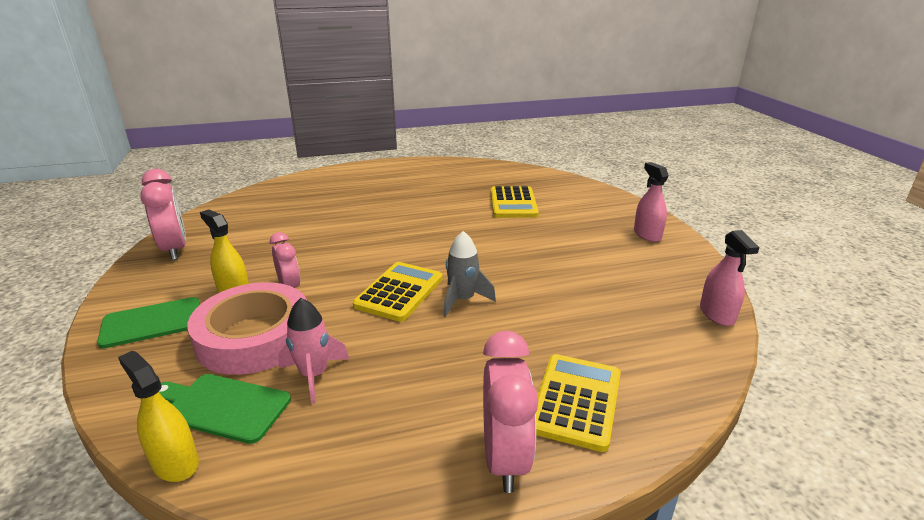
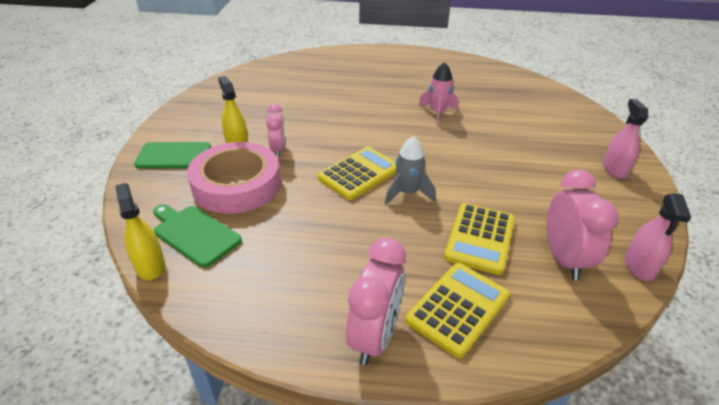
camera: 20 degrees right, 10 degrees up
pink clock [140,169,186,260] -> pink clock moved to [547,170,618,280]
pink rocket [278,298,349,404] -> pink rocket moved to [418,62,459,125]
yellow calculator [491,186,539,218] -> yellow calculator moved to [444,203,514,275]

